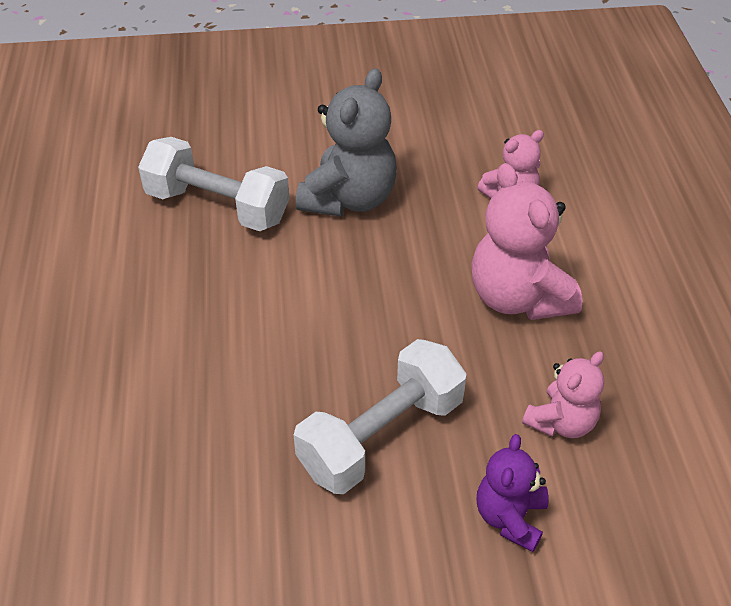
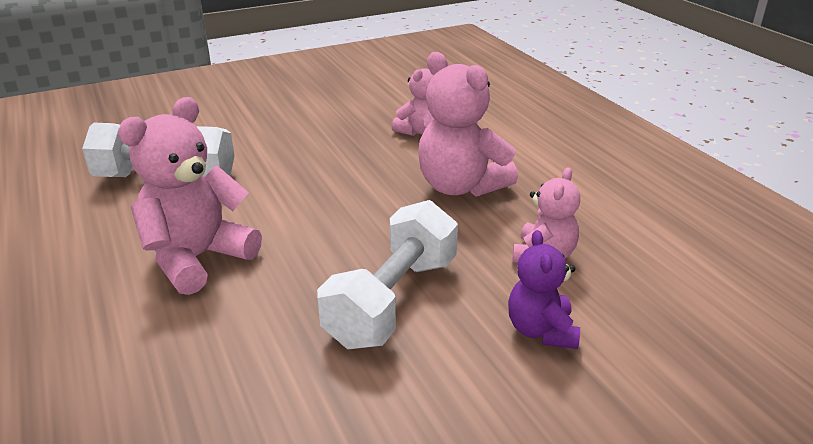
camera: 20 degrees left, 15 degrees down
grey teddy bear [296,68,397,217] -> none
none -> pink teddy bear [118,97,262,295]

